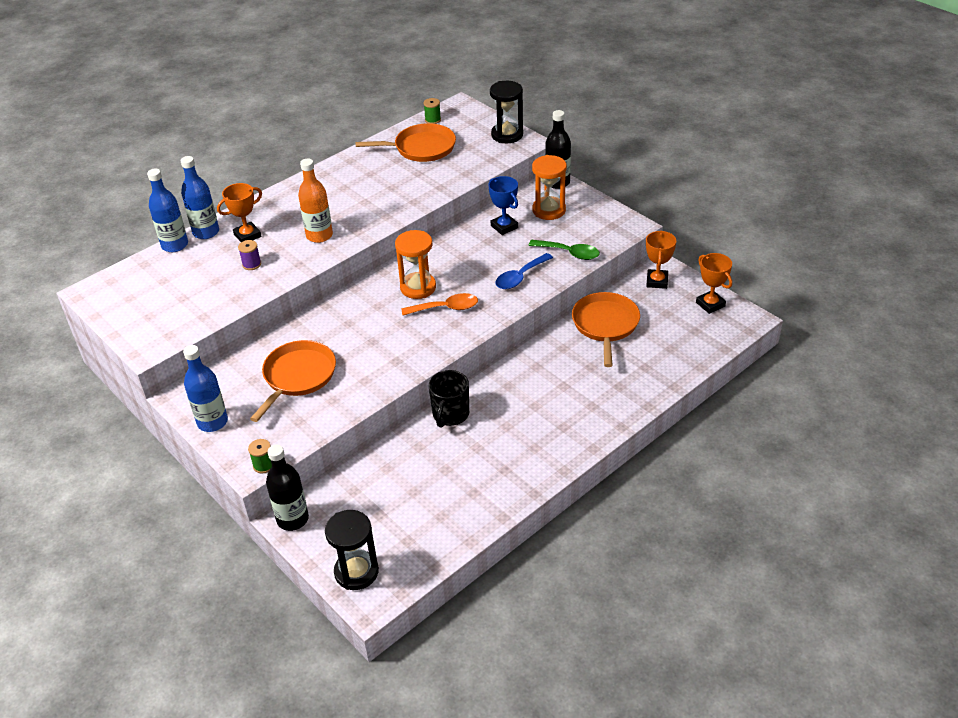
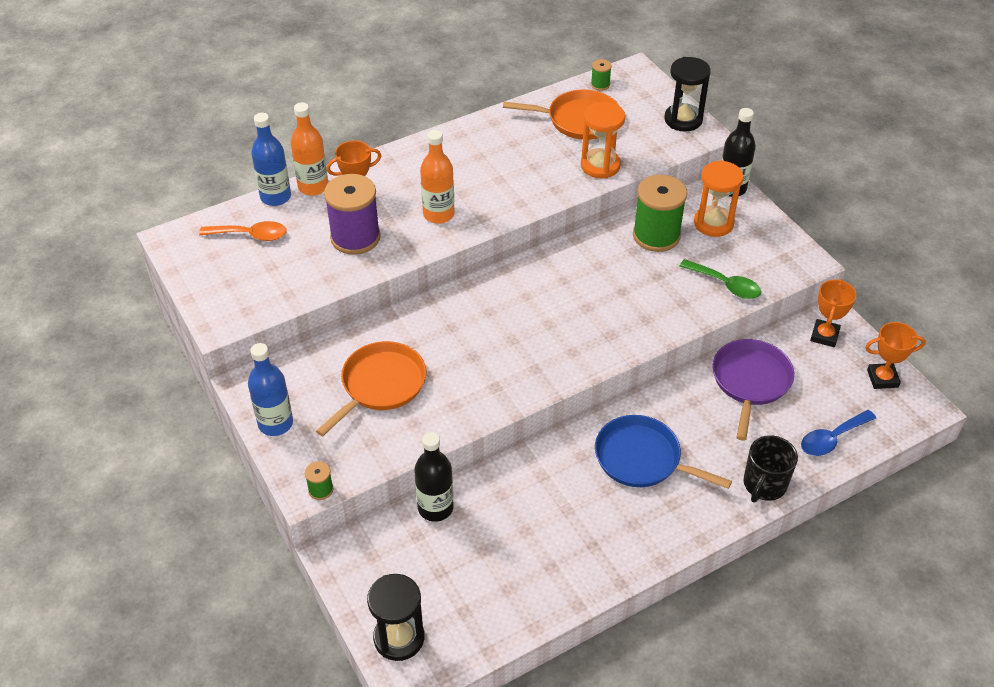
camera: 10 degrees right, 5 degrees up
blue bottle [181,156,219,239] -> orange bottle [291,102,328,196]
purple spool [238,240,261,270] -> purple spool [324,174,380,255], size x2.28
black bottle [266,445,309,531] -> black bottle moved to [414,432,454,522]
orange hourglass [395,230,436,299] -> orange hourglass moved to [581,102,625,179]
orange spoon [401,293,478,316] -> orange spoon moved to [199,221,287,241]
black mug [429,370,469,428] -> black mug moved to [744,435,798,503]
blue trophy [488,176,518,235] -> green spool [633,175,687,252]
blue spoon [495,253,553,289] -> blue spoon moved to [801,410,876,456]
orange pan [572,292,640,367] -> purple pan [712,339,794,441]
orange trophy [696,253,732,314] -> orange trophy turned 75 degrees counterclockwise [865,322,926,389]
none -> blue pan [595,415,732,489]

